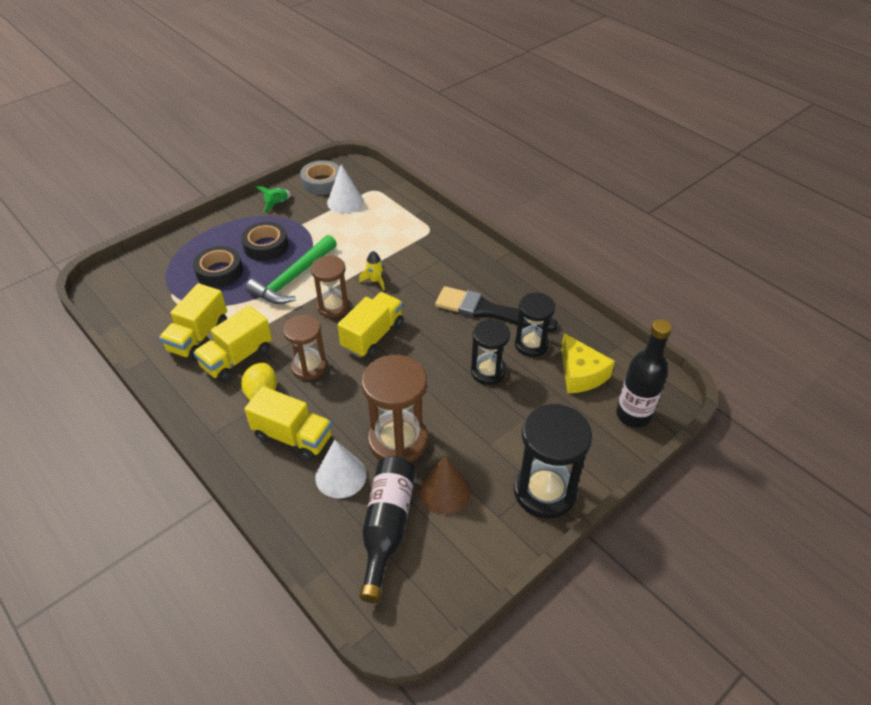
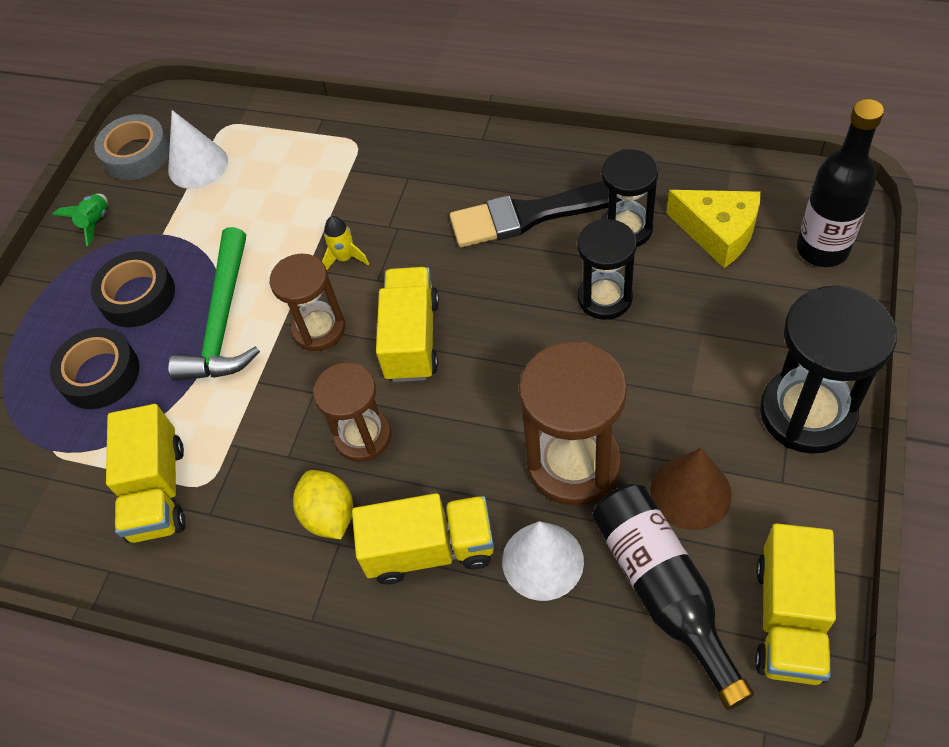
camera: 25 degrees left, 10 degrees up
yellow truck [193,305,272,382] -> yellow truck moved to [755,523,836,685]

